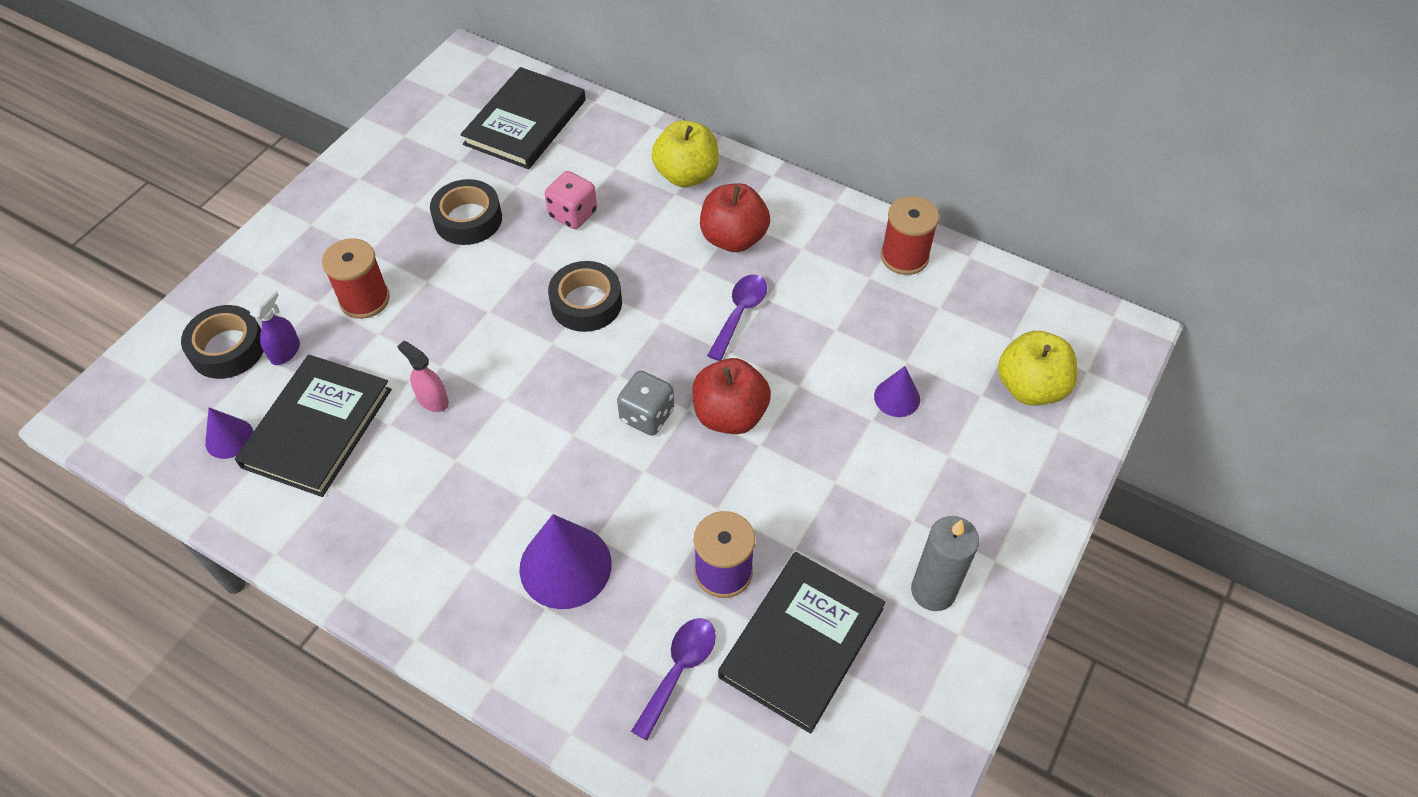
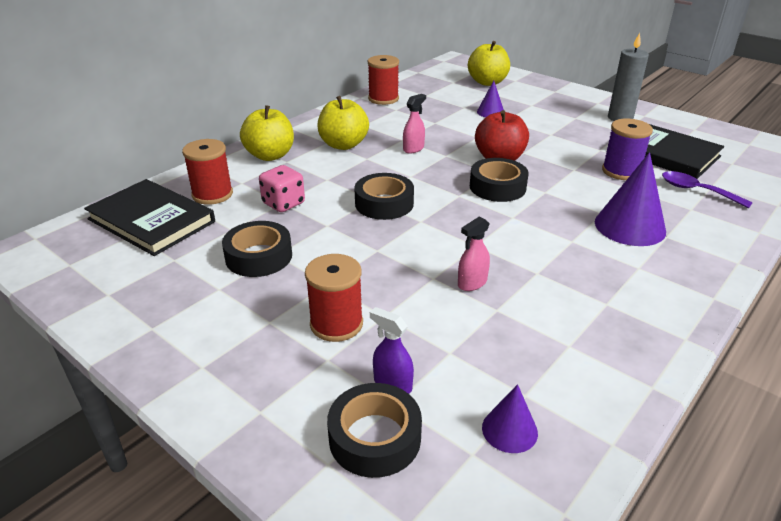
camera: 80 degrees left, 20 degrees down
black book [235,355,392,497] -> none
grey dice [617,371,674,436] -> black tape [470,158,529,202]
red apple [700,183,770,252] -> yellow apple [317,96,369,150]
purple spoon [707,274,767,361] -> pink spray bottle [403,94,426,154]
none -> red spool [182,139,233,205]

